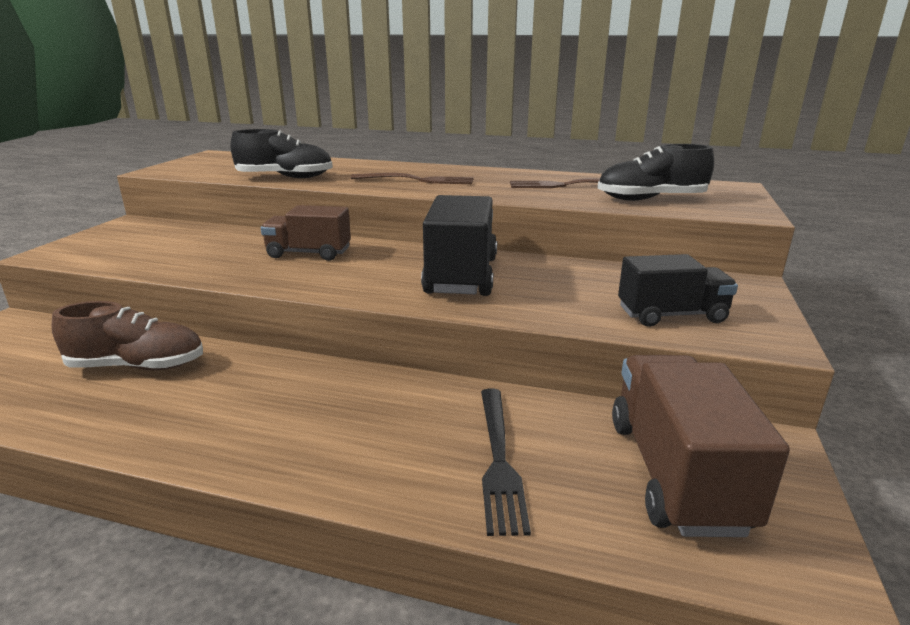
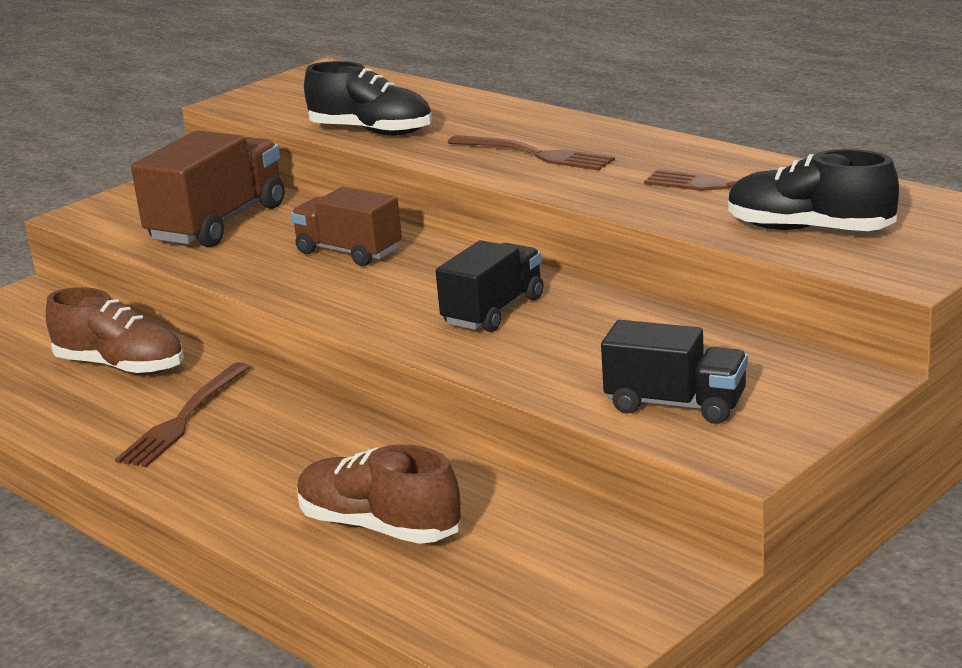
camera: 30 degrees right, 0 degrees up
black truck [421,195,497,296] -> black truck [436,240,543,332], size x0.65
black fork [481,389,531,536] -> brown shoe [297,444,461,544]
brown truck [612,355,790,537] -> brown truck moved to [131,130,284,247]
none -> brown fork [115,362,250,467]

